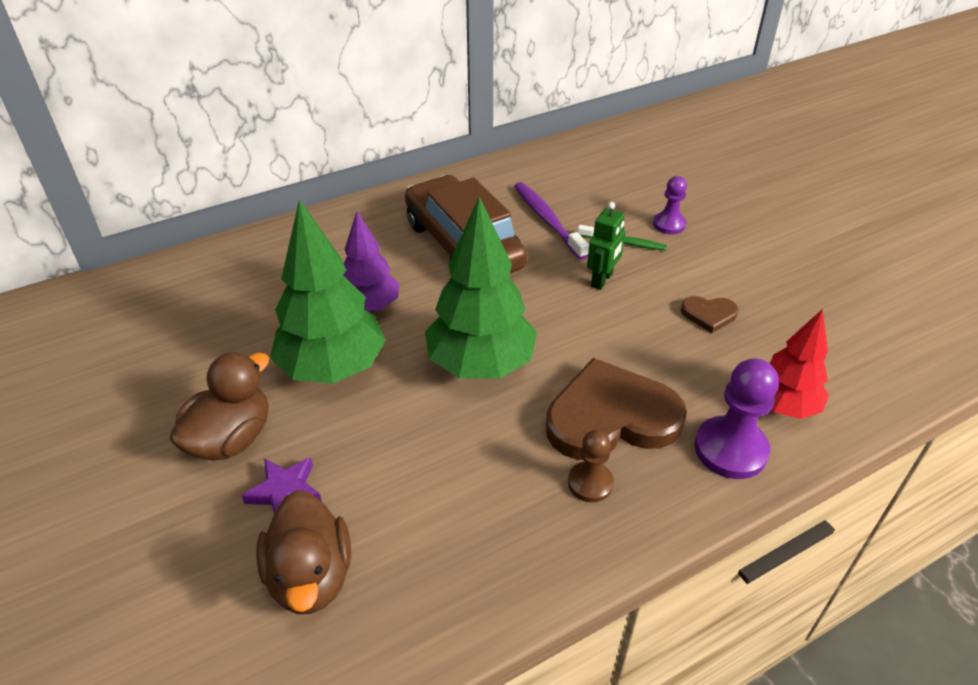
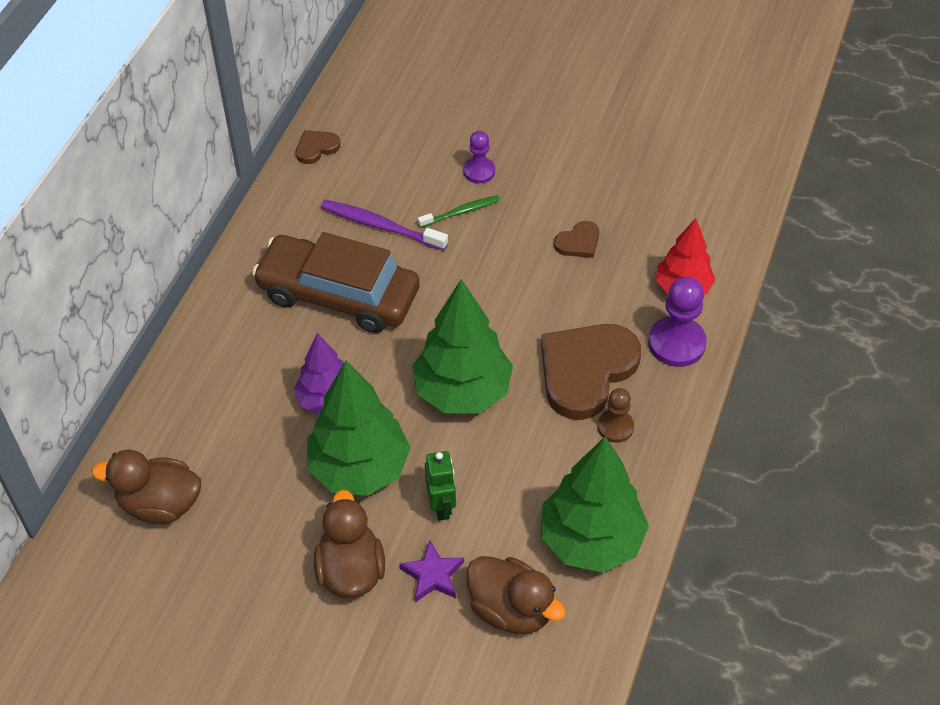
camera: 40 degrees left, 10 degrees up
green robot [587,202,625,290] -> green robot moved to [425,451,456,521]
none -> brown duck [91,450,201,524]
none -> brown heart [296,130,341,164]
none -> green tree [541,436,649,573]

